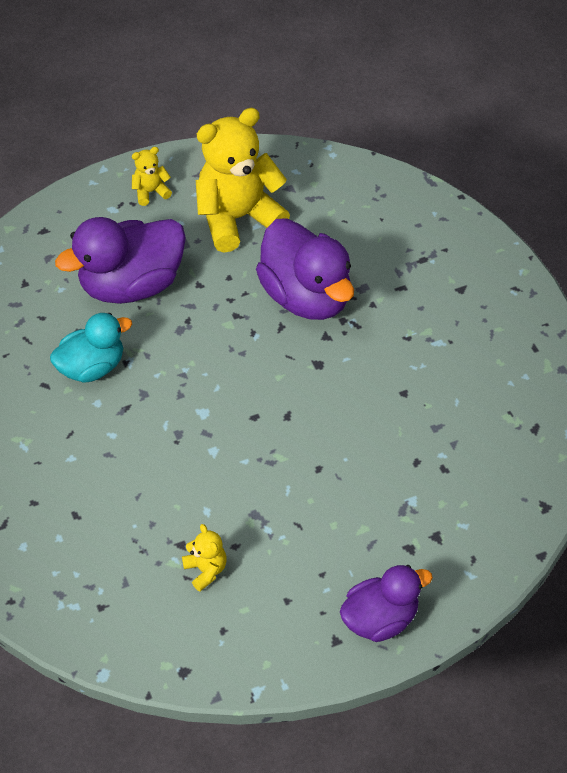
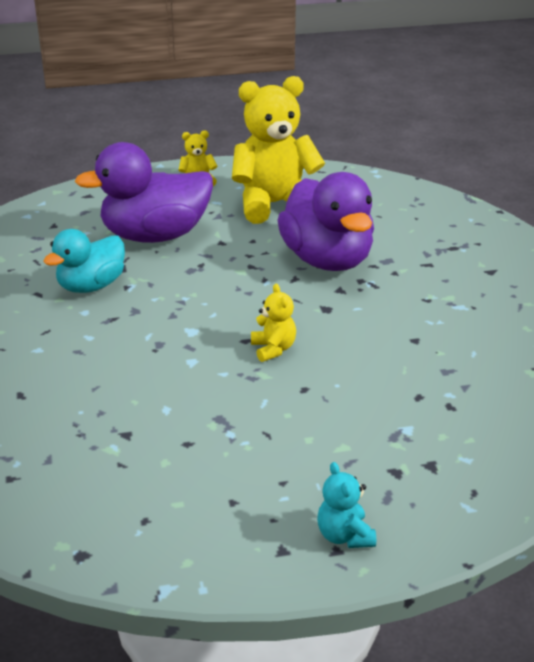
camera: 10 degrees right, 20 degrees down
turquoise duck [50,313,132,383] -> turquoise duck turned 150 degrees clockwise [44,229,125,293]
yellow teddy bear [182,524,227,592] -> yellow teddy bear moved to [251,284,296,362]
purple duck [340,565,433,642] -> turquoise teddy bear [317,462,376,548]

